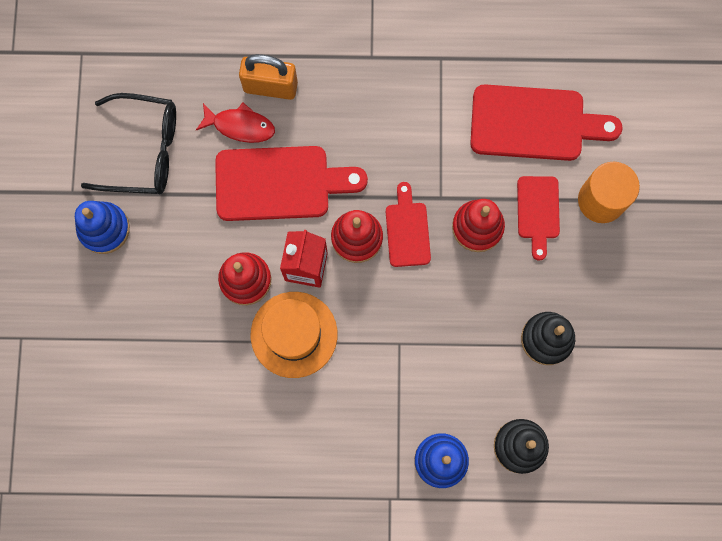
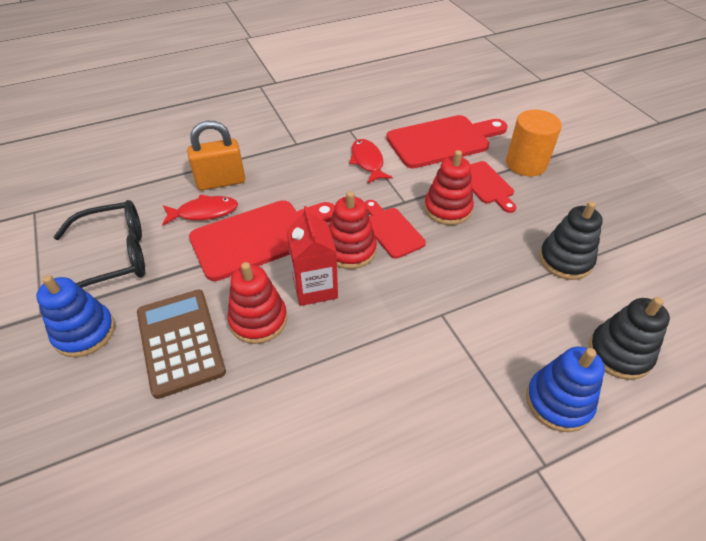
camera: 25 degrees left, 30 degrees down
orange hat [251,292,337,378] -> none
none -> brown calculator [137,289,226,399]
none -> red fish [349,139,393,183]

